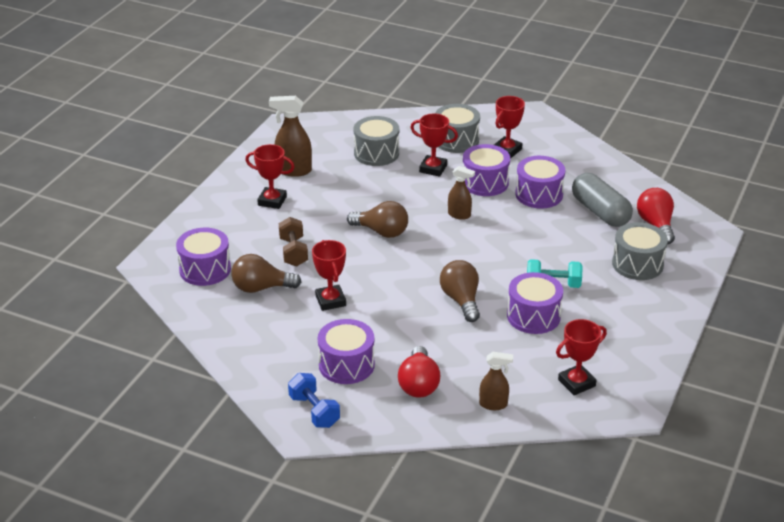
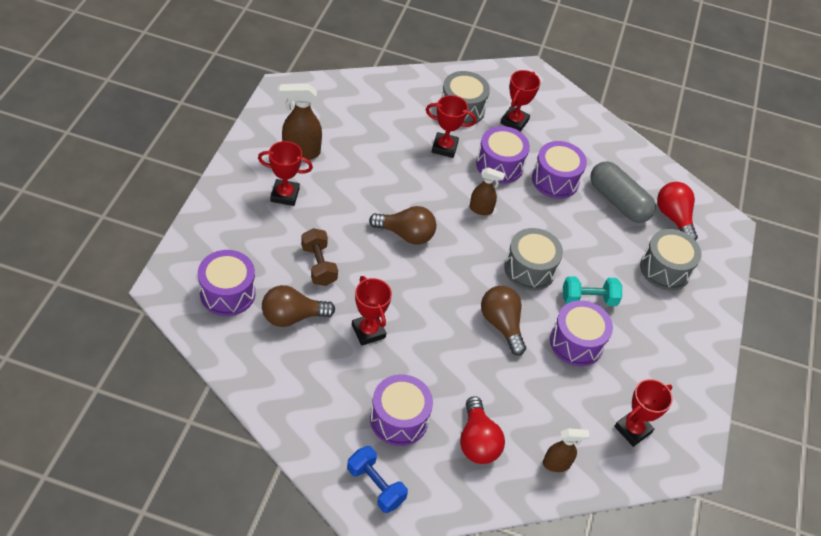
camera: 15 degrees left, 15 degrees up
grey drum [354,116,399,166] -> grey drum moved to [504,228,563,291]

